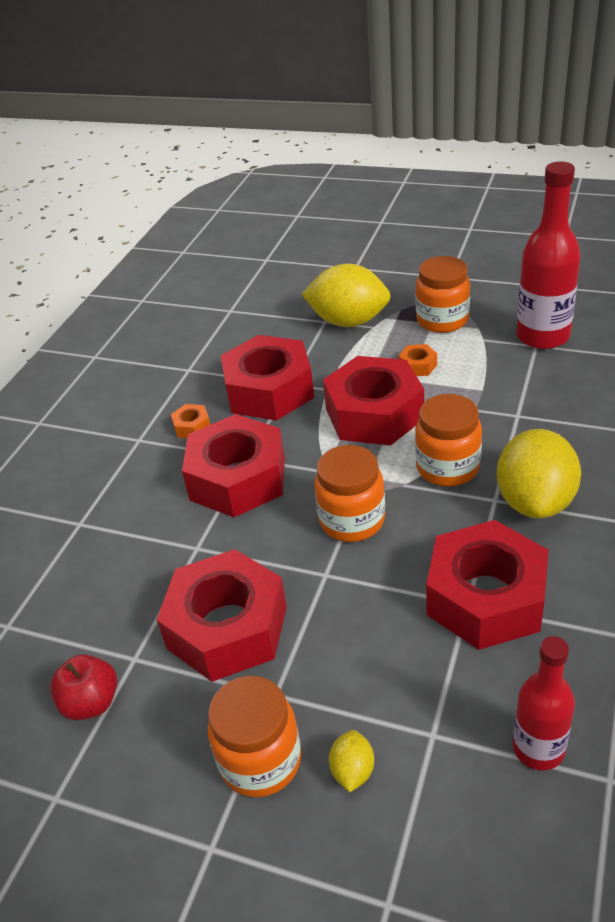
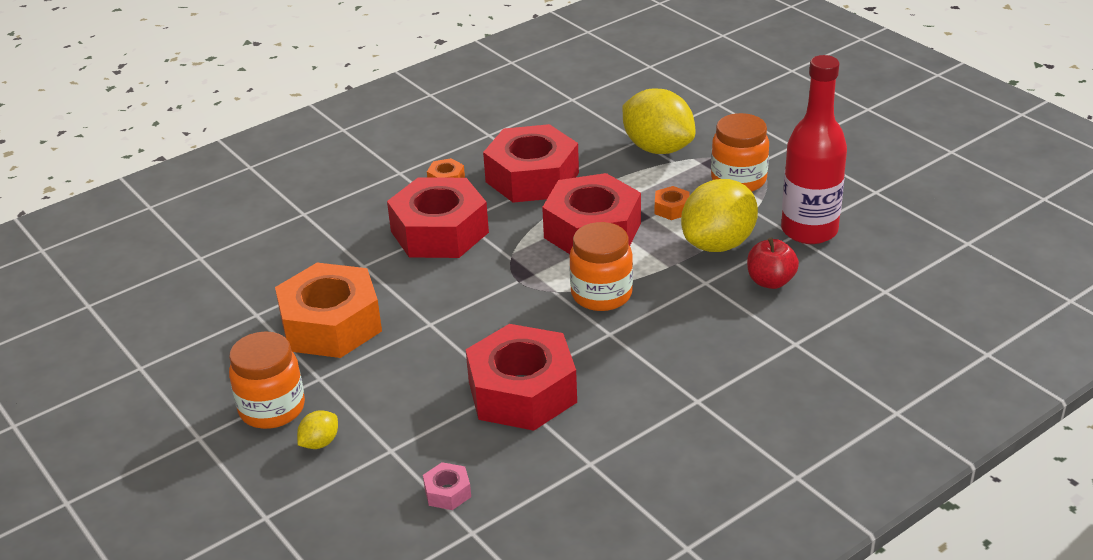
camera: 30 degrees right, 5 degrees down
red apple [50,654,117,720] -> red apple moved to [747,238,799,289]
red nut [157,549,287,682] -> orange nut [275,263,382,358]
orange jar [314,445,385,542] -> none
yellow lemon [497,429,581,519] -> yellow lemon moved to [681,179,758,252]
red bottle [513,636,575,771] -> pink nut [423,462,471,510]

